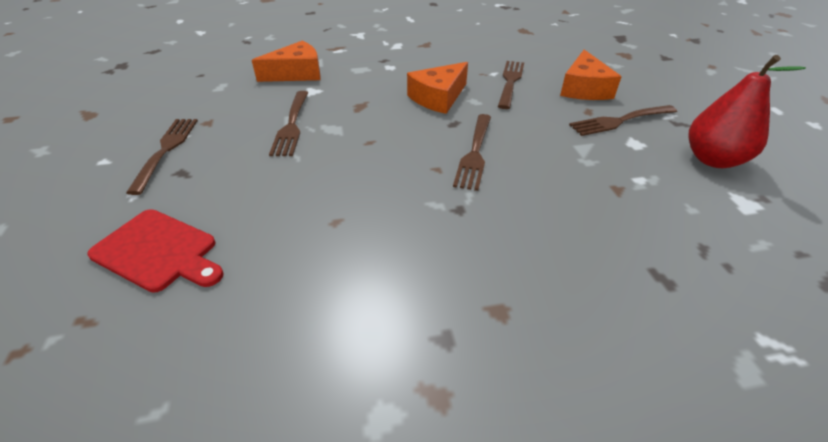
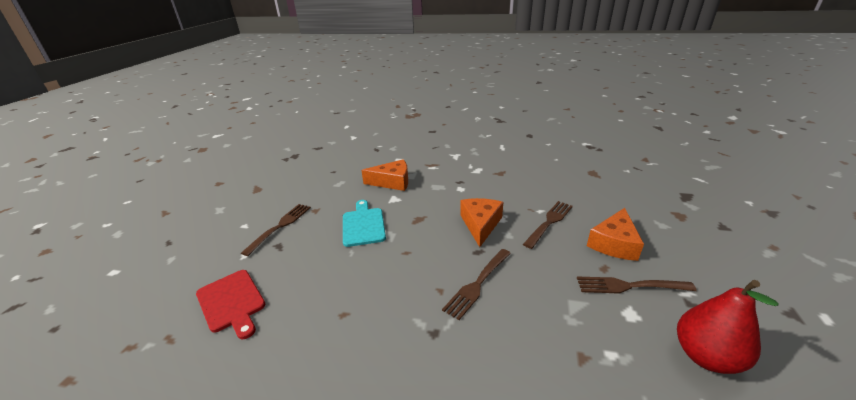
camera: 25 degrees right, 10 degrees down
brown fork [269,91,308,156] -> turquoise cutting board [343,200,386,247]
orange cheese [407,62,468,114] -> orange cheese turned 120 degrees clockwise [460,198,503,247]

